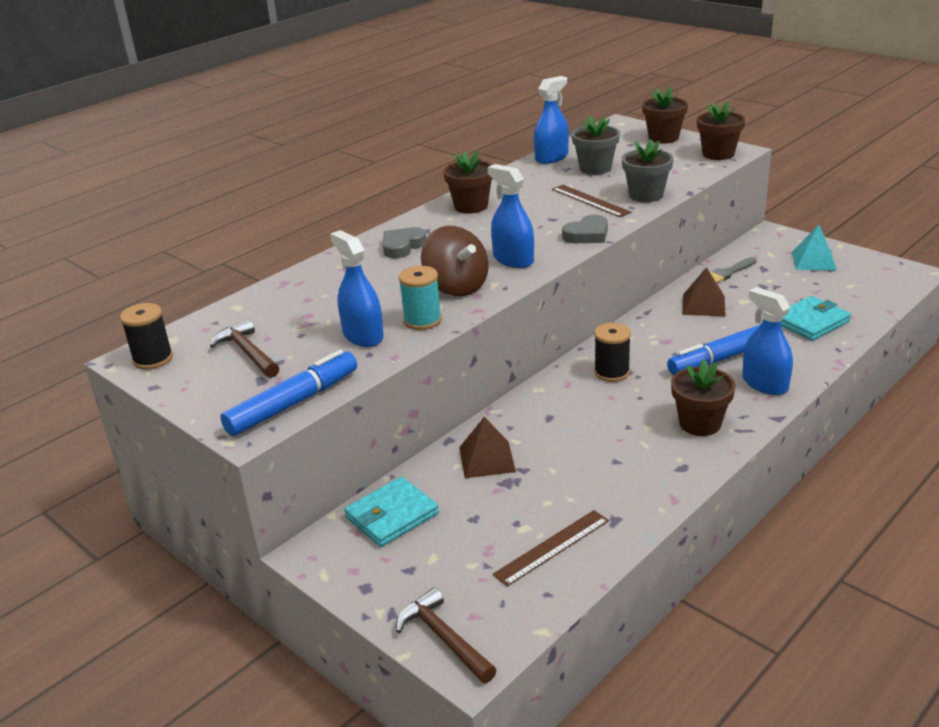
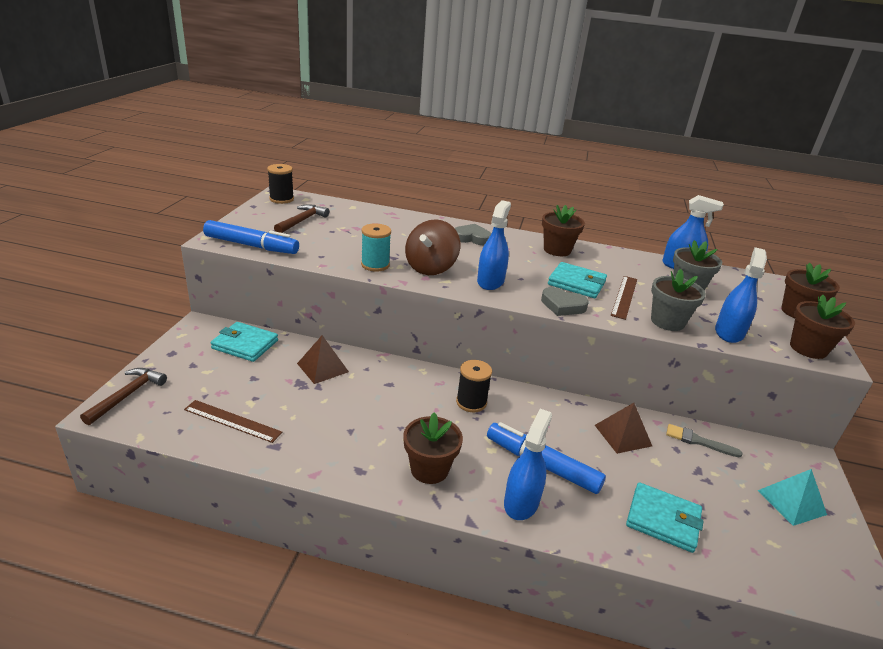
camera: 55 degrees right, 0 degrees up
blue spray bottle [330,230,384,347] -> blue spray bottle moved to [715,247,767,343]
none -> turquoise wallet [548,262,607,298]

